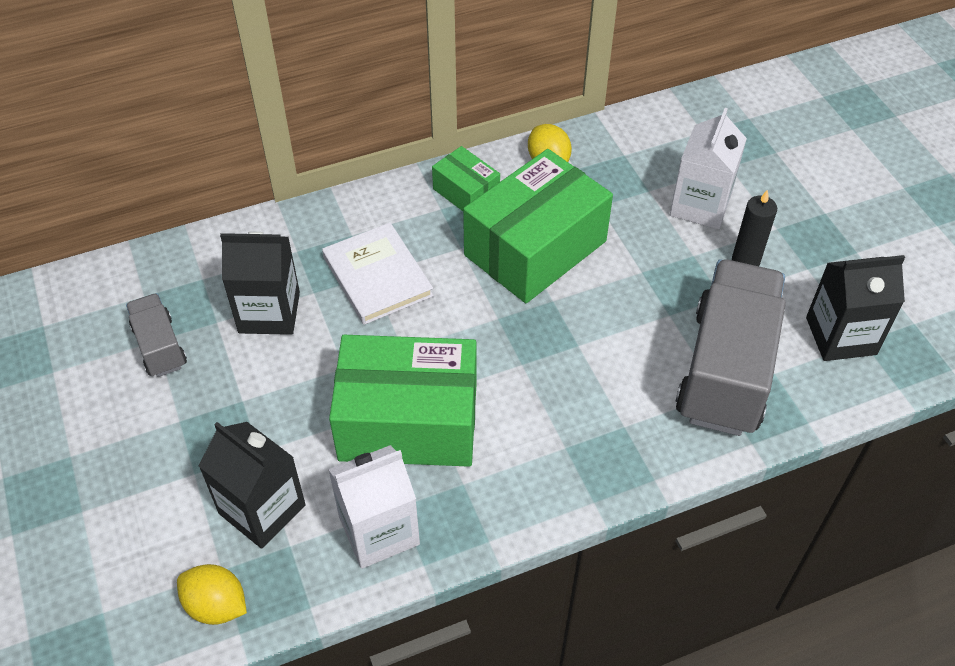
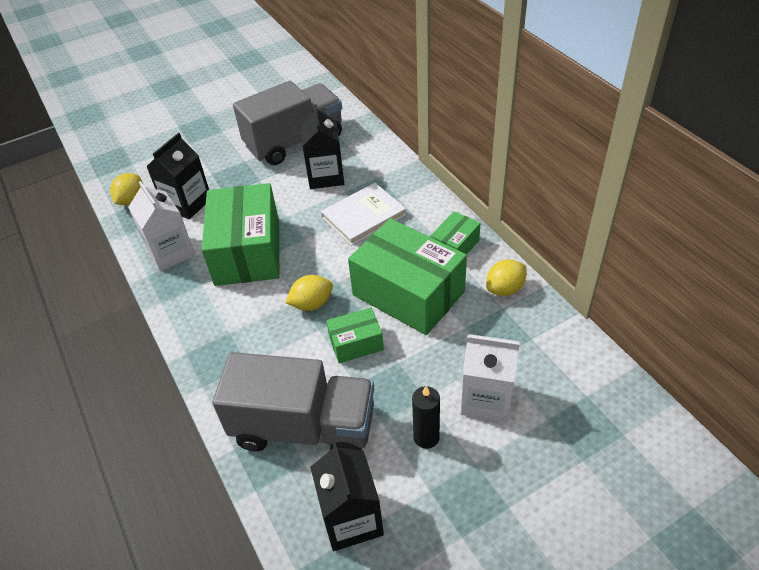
camera: 85 degrees right, 5 degrees down
grey truck [126,293,187,377] -> grey truck [233,81,342,165], size x2.02
none -> yellow lemon [285,275,333,311]
none -> green box [326,307,384,363]

